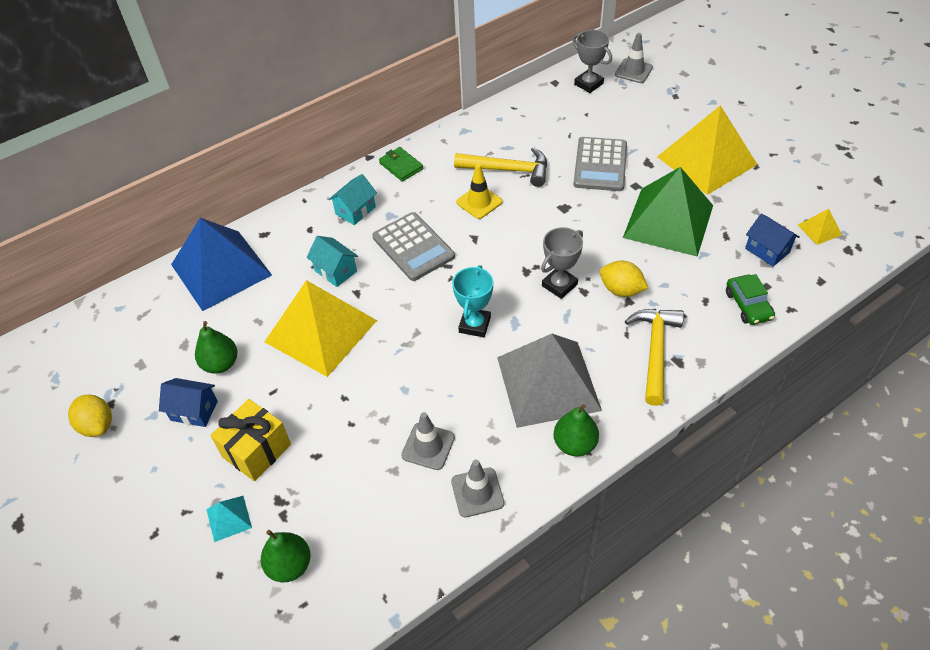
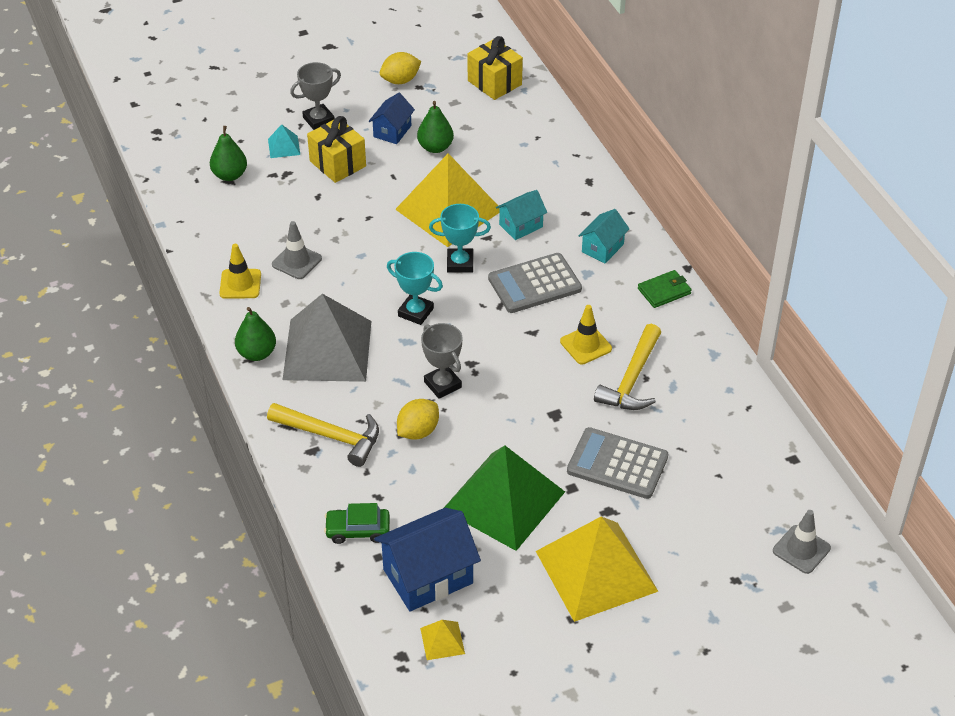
camera: 100 degrees right, 5 degrees down
blue pyramid [171,218,272,311] -> none
turquoise house [328,174,377,225] -> turquoise house turned 75 degrees clockwise [579,209,630,263]
grey traffic cone [451,460,504,517] -> yellow traffic cone [219,244,261,299]
grey trophy [572,30,612,93] -> grey trophy moved to [290,62,341,130]
blue house [745,213,800,267] -> blue house [374,508,481,612], size x1.75
none -> turquoise trophy [429,204,491,273]
none -> yellow gift [468,36,523,100]

